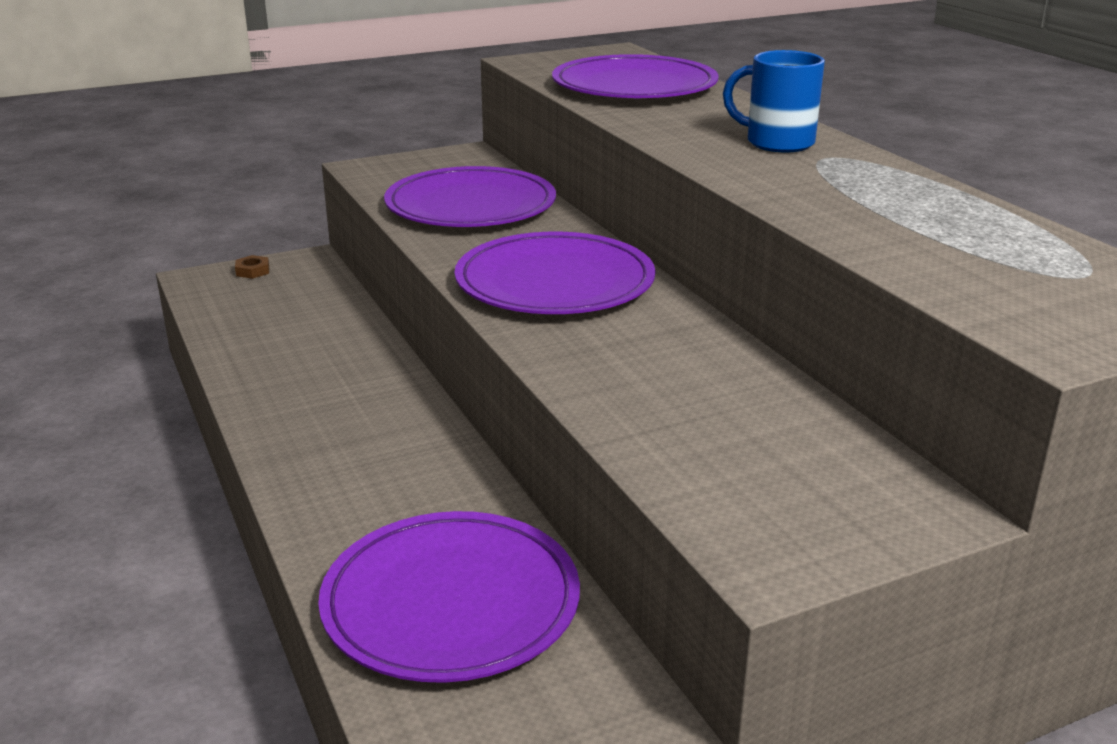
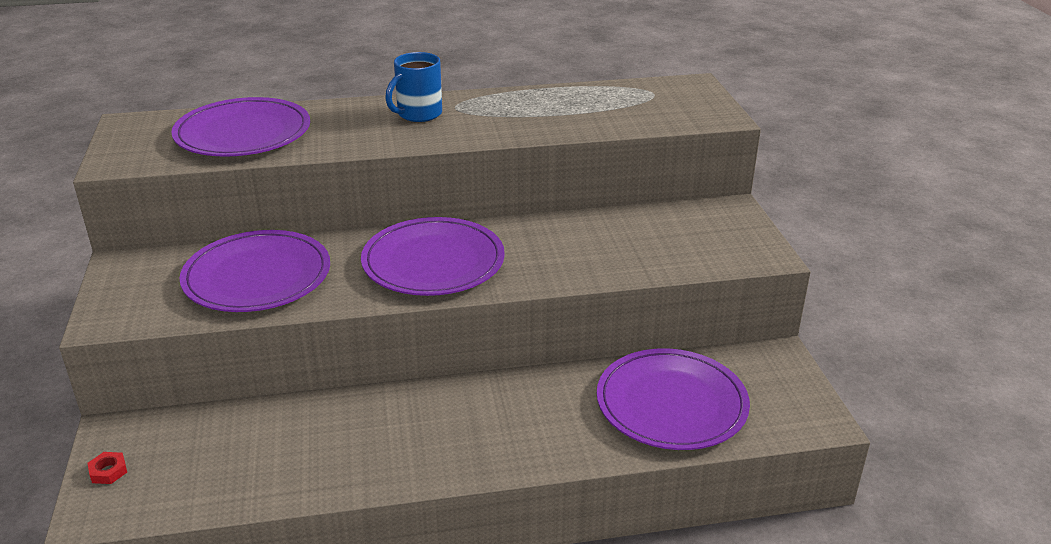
camera: 75 degrees left, 5 degrees up
brown nut [235,255,269,279] -> red nut [87,452,127,484]

